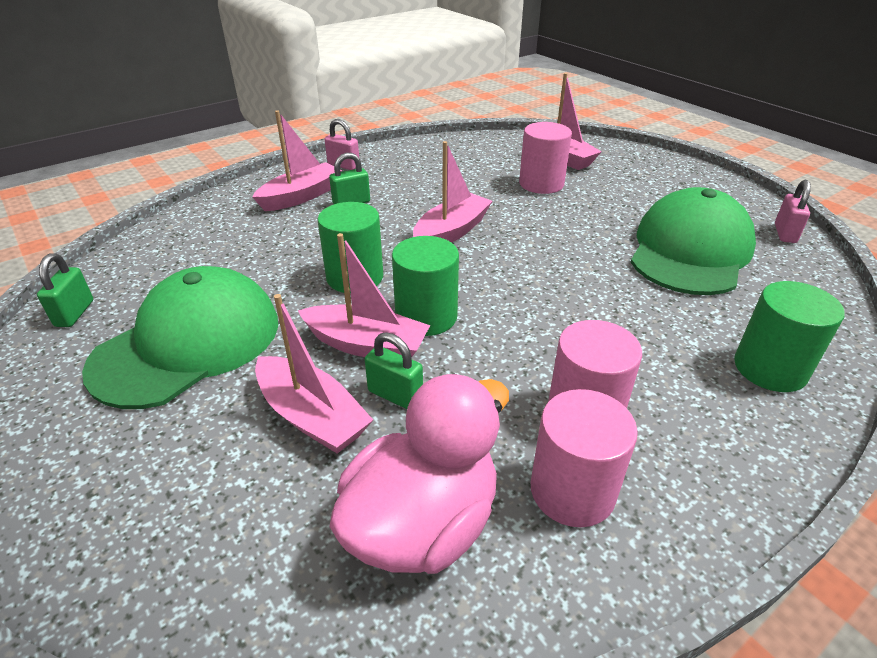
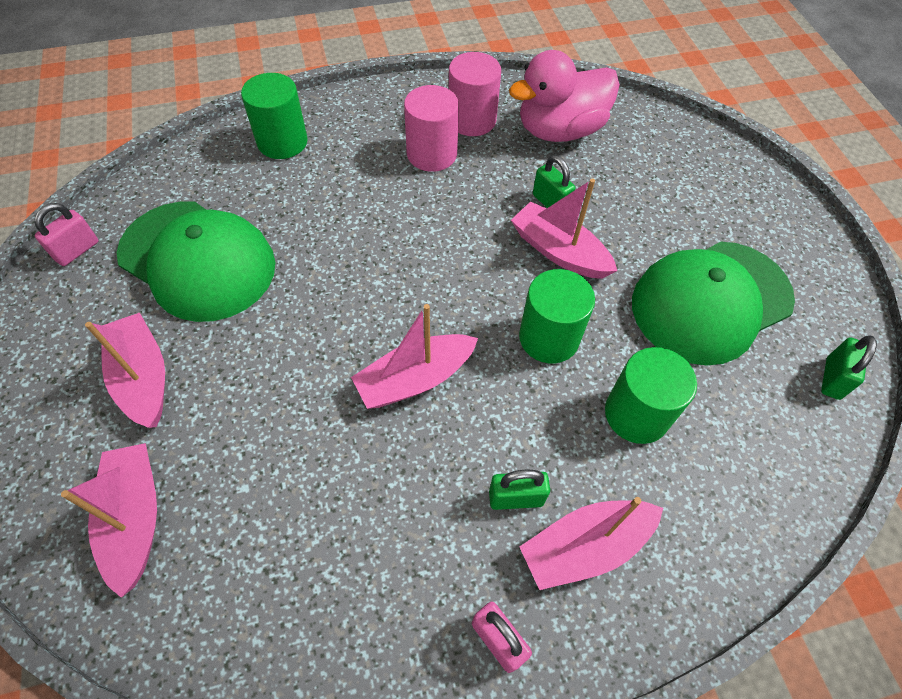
camera: 160 degrees left, 20 degrees up
pink boat [255,294,373,454] -> pink boat moved to [85,313,165,428]
green cylinder [392,236,459,336] -> green cylinder moved to [605,347,697,444]
pink cylinder [519,122,572,194] -> none
green cap [631,187,756,295] -> green cap turned 105 degrees counterclockwise [117,202,275,322]

